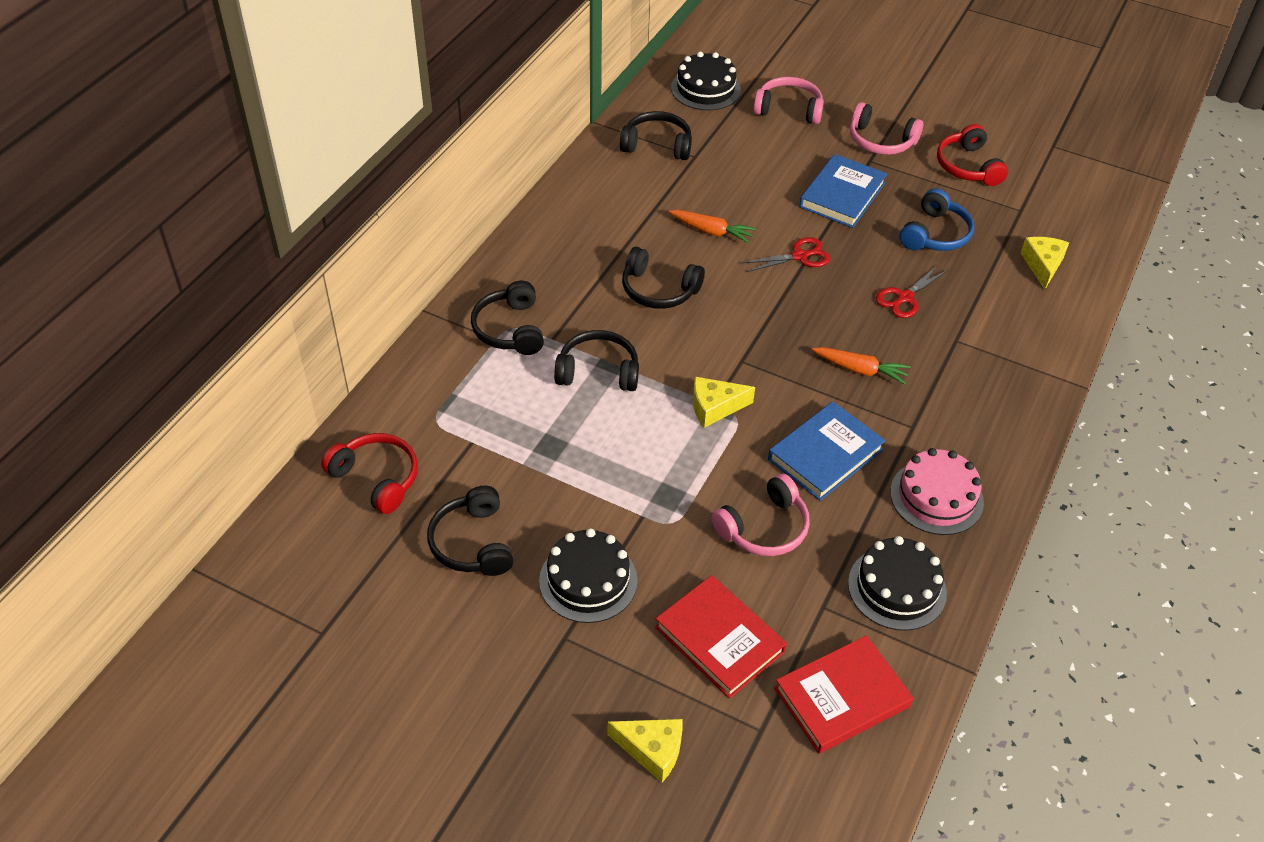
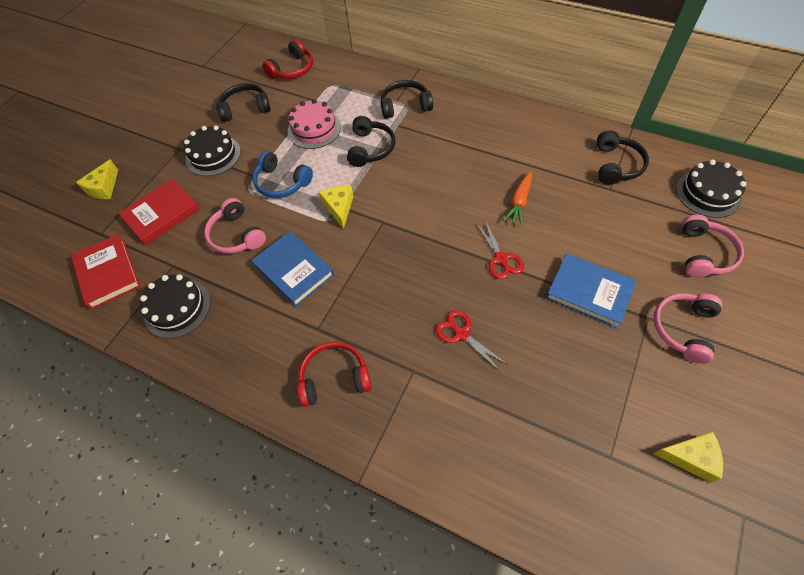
camera: 95 degrees right, 10 degrees up
black headphones [622,247,705,309] -> none
orange carrot [812,347,910,384] -> none
pink cake [890,448,984,535] -> pink cake moved to [288,99,341,149]
blue headphones [899,188,974,251] -> blue headphones moved to [253,151,313,198]
red headphones [937,124,1008,186] -> red headphones moved to [297,342,371,407]
yellow cheese [1020,237,1069,290] -> yellow cheese moved to [653,432,723,483]

